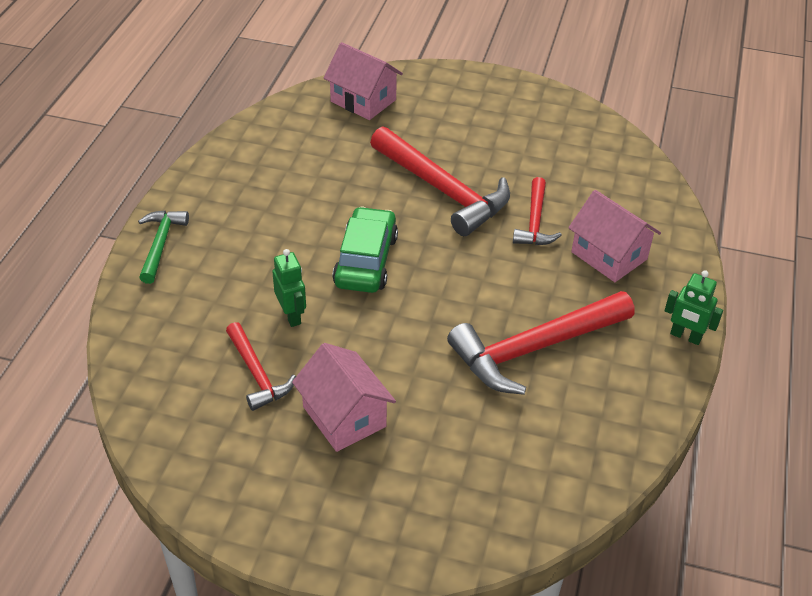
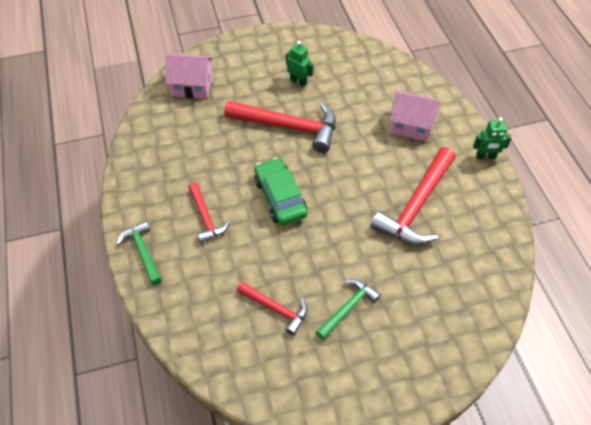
camera: 30 degrees left, 10 degrees up
green robot [272,249,306,327] -> green robot moved to [286,41,313,87]
pink house [292,343,396,452] -> green hammer [316,279,381,340]
red hammer [513,177,562,245] -> red hammer moved to [188,182,230,243]

